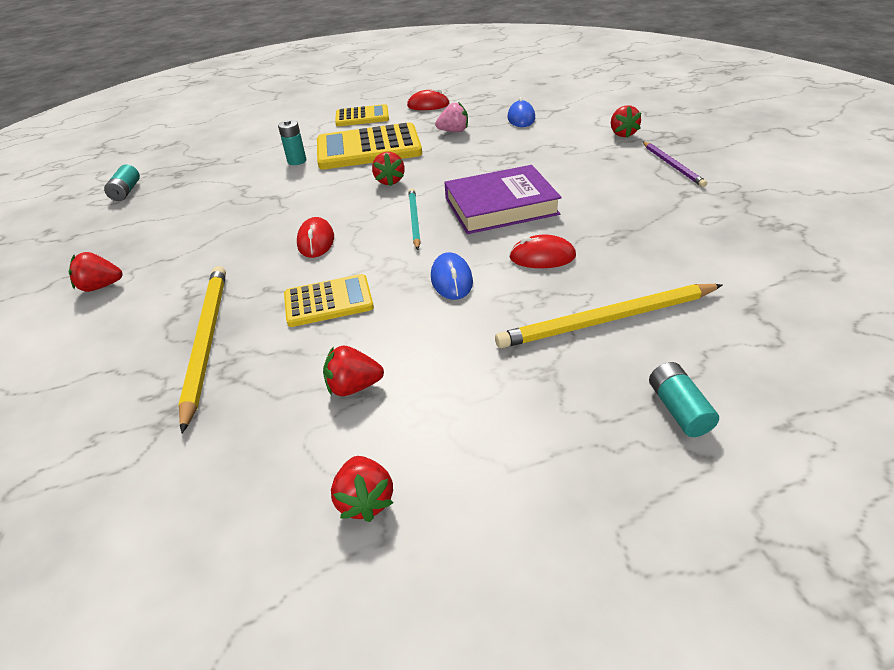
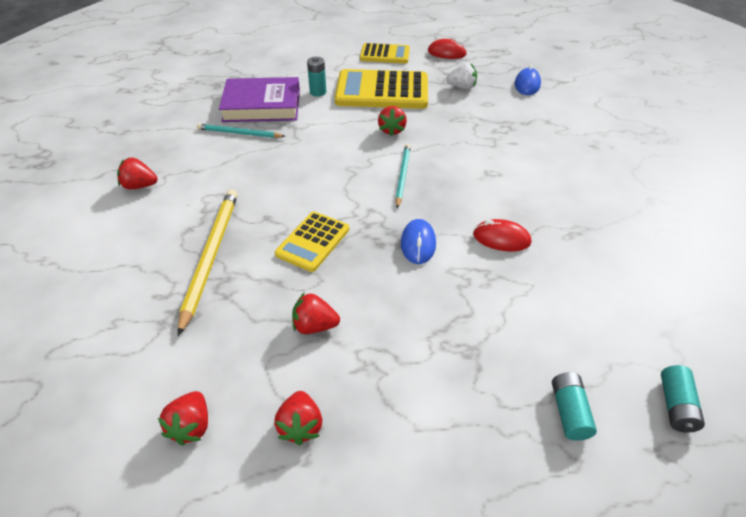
camera: 10 degrees right, 5 degrees up
turquoise battery [104,165,140,201] -> turquoise battery moved to [661,365,705,433]
yellow calculator [284,274,374,327] -> yellow calculator turned 120 degrees clockwise [275,211,349,272]
red mouse [297,217,334,258] -> none
pink strawberry [435,102,468,132] -> white strawberry [446,62,477,89]
purple book [444,165,562,234] -> purple book moved to [219,77,300,122]
yellow pencil [495,284,722,348] -> none
red strawberry [611,105,641,138] -> red strawberry moved to [158,391,208,446]
purple pencil [642,141,707,187] -> none
none -> turquoise pencil [197,124,285,138]

